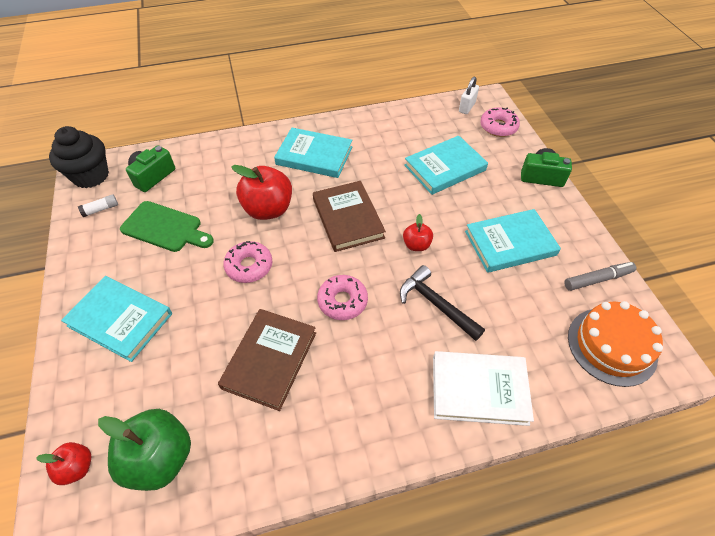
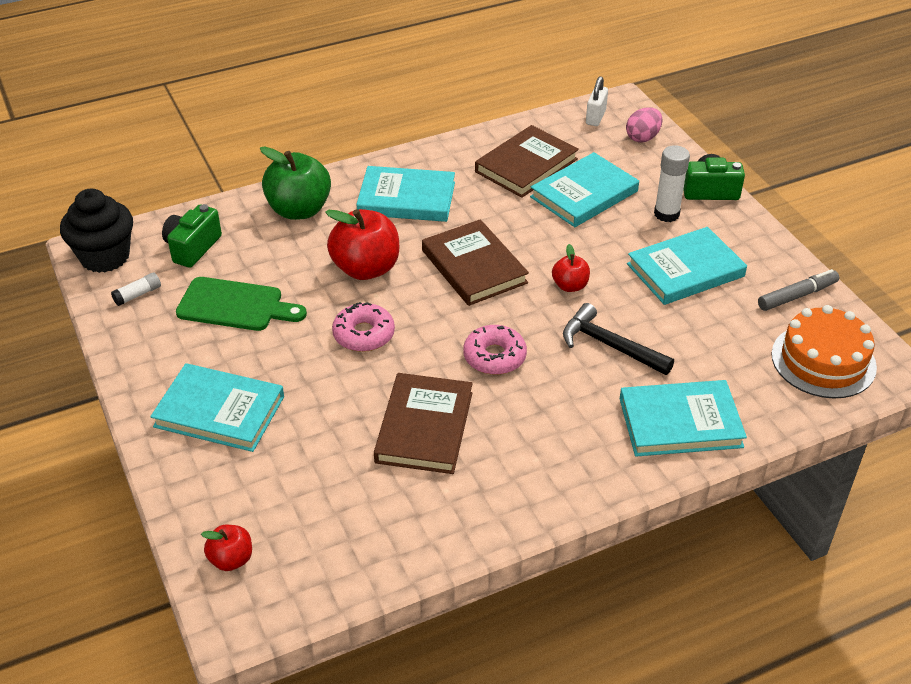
camera: 10 degrees left, 10 degrees down
green apple [98,409,191,491] -> green apple moved to [260,146,331,220]
white book [433,351,534,426] -> turquoise book [619,380,747,457]
pink donut [480,107,520,137] -> pink egg [626,107,663,142]
none -> brown book [475,125,579,198]
none -> white glue stick [654,145,690,222]

